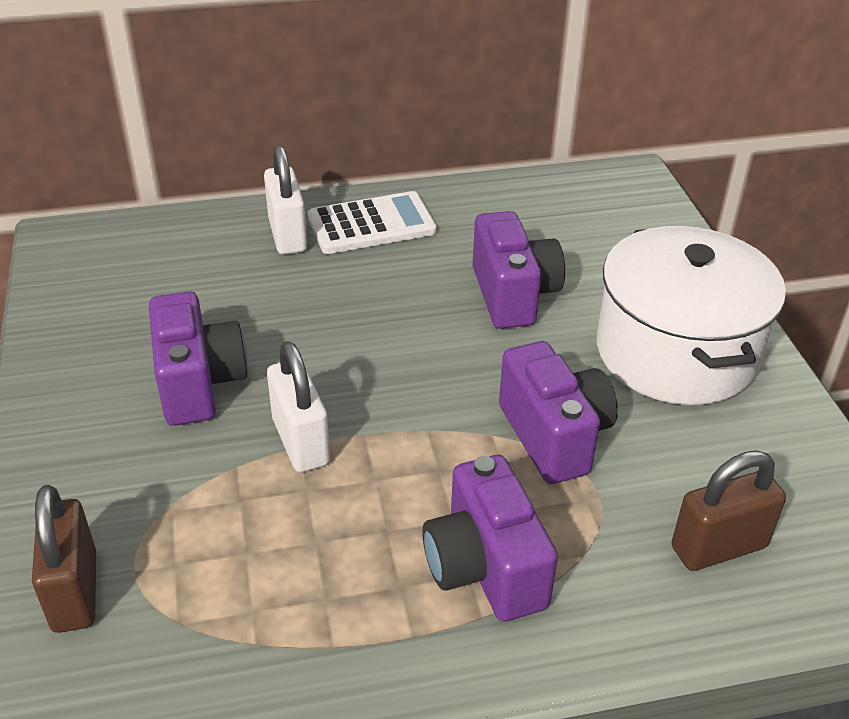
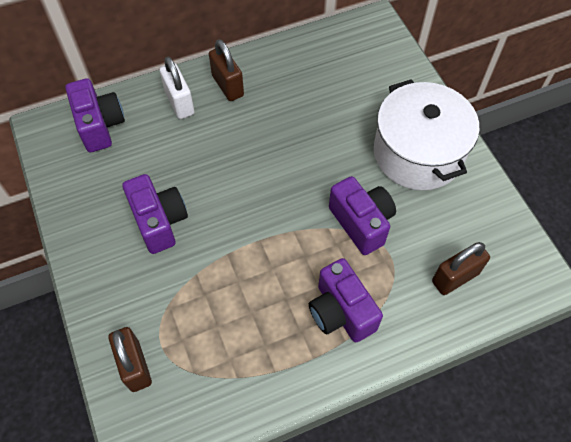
camera: 10 degrees left, 20 degrees up
white padlock [267,341,330,473] -> none
white calculator [308,191,437,254] -> brown padlock [209,39,244,101]
purple camera [472,211,565,329] -> purple camera moved to [65,78,125,152]

